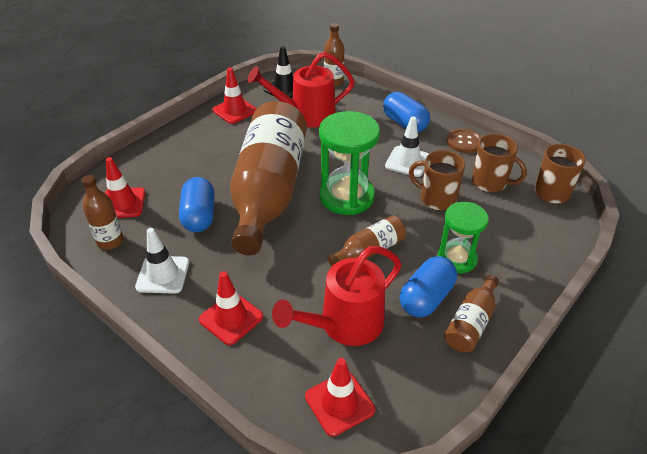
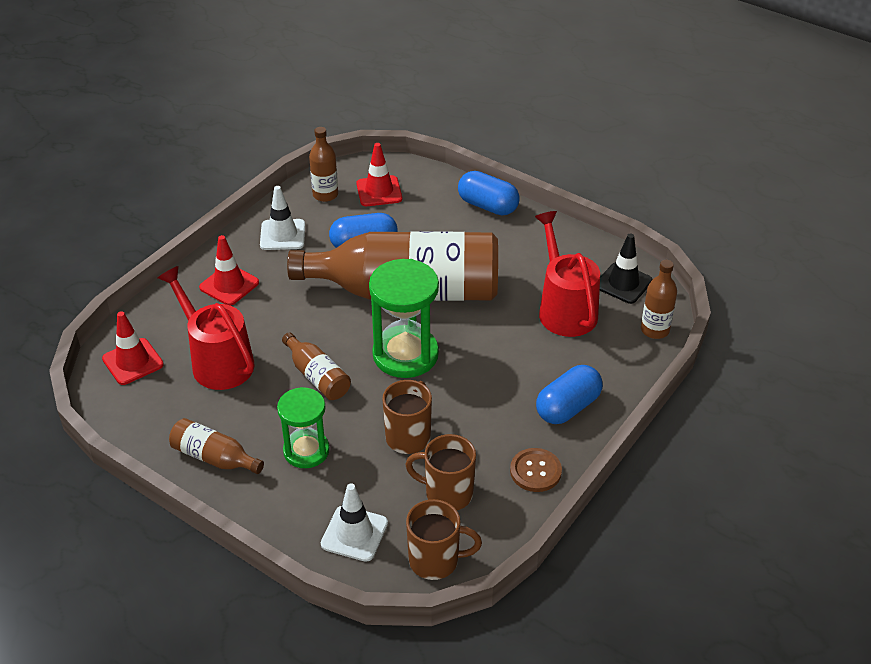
camera: 85 degrees right, 0 degrees up
red traffic cone [213,67,257,124] -> none
white traffic cone [385,117,429,177] -> white traffic cone moved to [321,483,388,562]
blue capsule [400,256,457,317] -> blue capsule moved to [458,171,520,215]
brown mug [472,134,527,192] -> brown mug turned 75 degrees clockwise [405,434,476,510]

